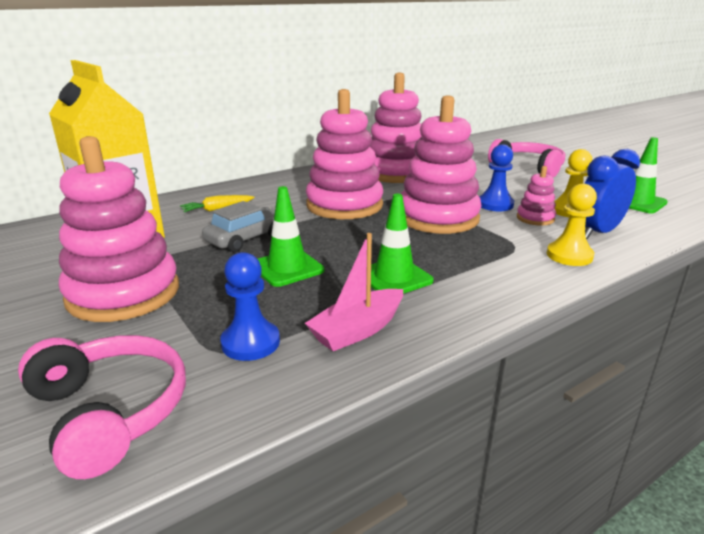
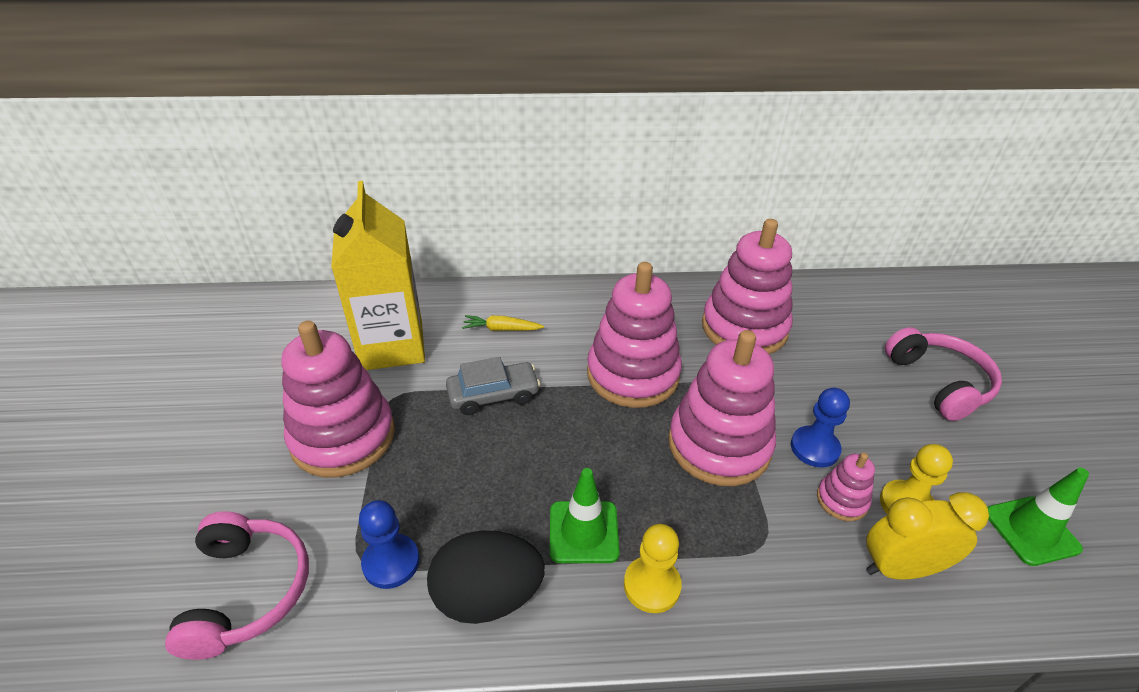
camera: 30 degrees right, 15 degrees up
green traffic cone [258,186,324,287] -> none
pink boat [305,233,403,351] -> black egg [427,530,545,624]
yellow pawn [547,184,597,266] -> yellow pawn moved to [624,524,682,613]
blue clock [584,149,640,239] -> yellow clock [866,492,989,580]

